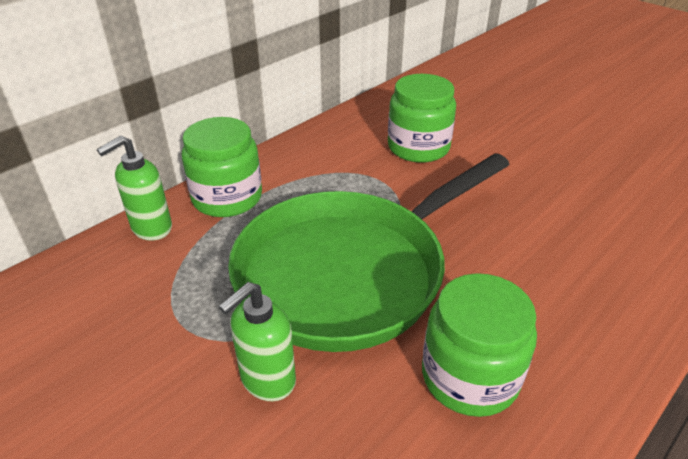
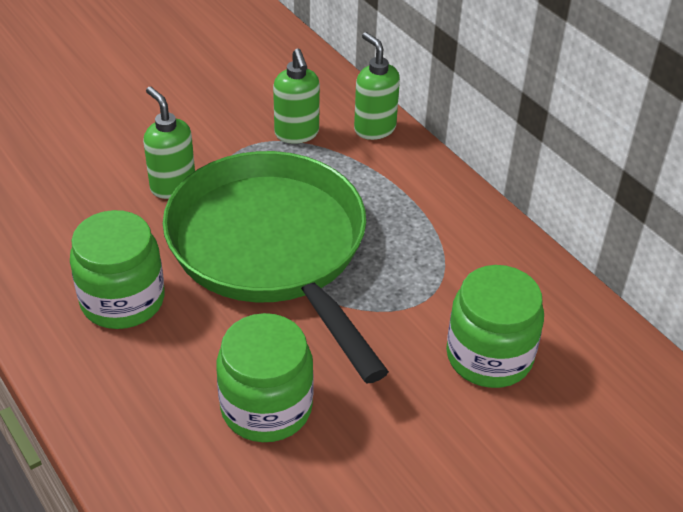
camera: 100 degrees right, 5 degrees up
green jar [181,117,262,217] -> green jar moved to [216,313,314,442]
none -> green soap dispenser [273,48,320,144]

